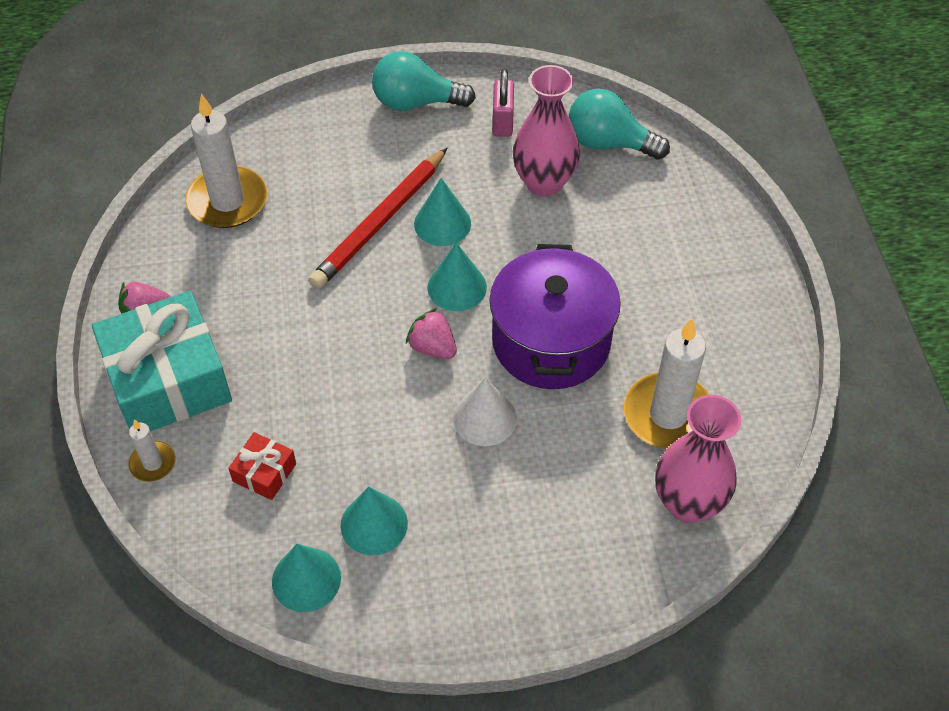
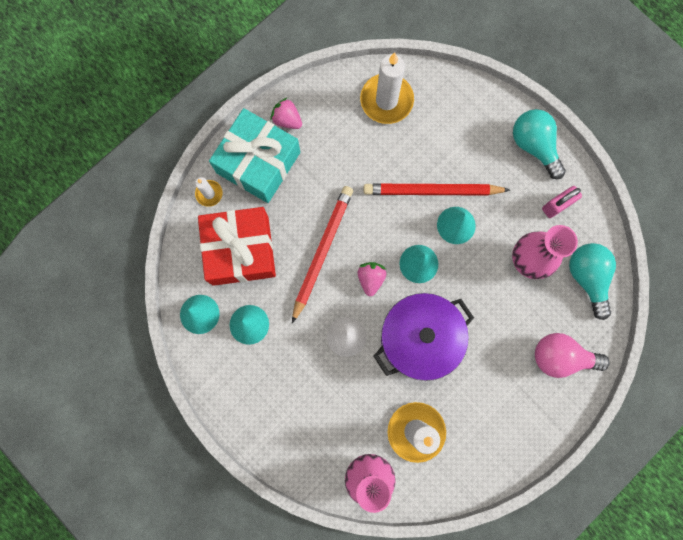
camera: 55 degrees right, 25 degrees up
red gift [228,432,296,500] -> red gift [198,207,276,286], size x2.29
none -> red pencil [292,186,353,323]
none -> pink light bulb [535,333,610,378]

